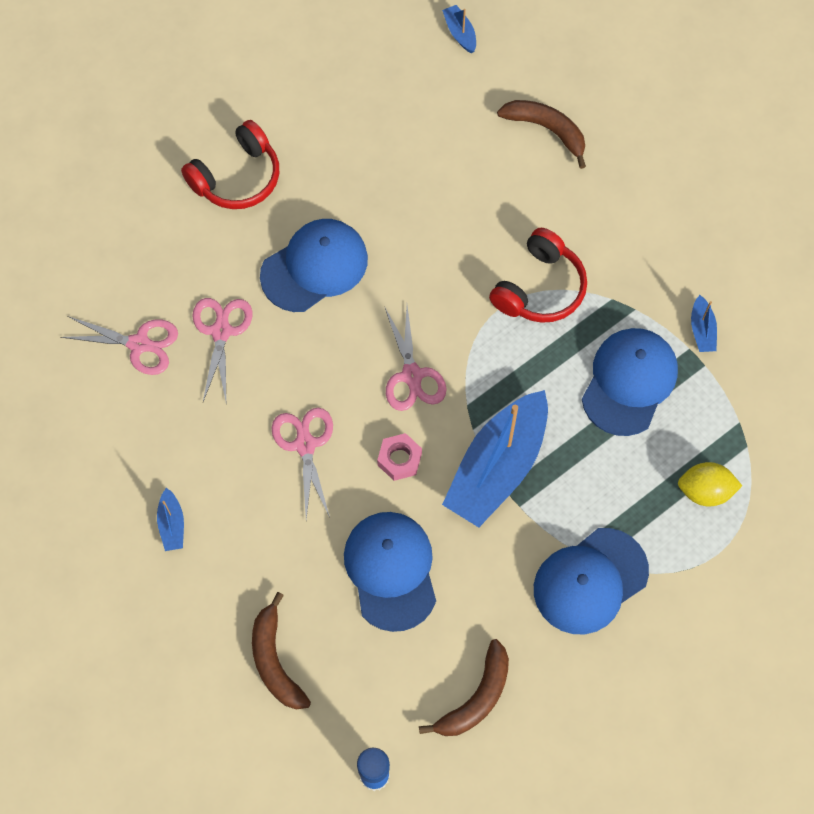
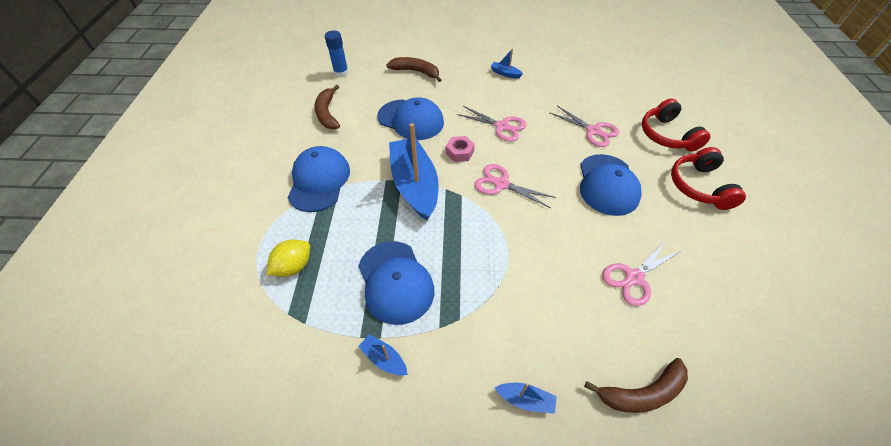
camera: 130 degrees right, 15 degrees down
pink scissors [60,316,178,375] -> pink scissors moved to [602,241,681,306]
blue boat [442,5,476,53] -> blue boat moved to [495,383,557,414]
red headphones [489,228,587,323] -> red headphones moved to [642,98,711,152]

